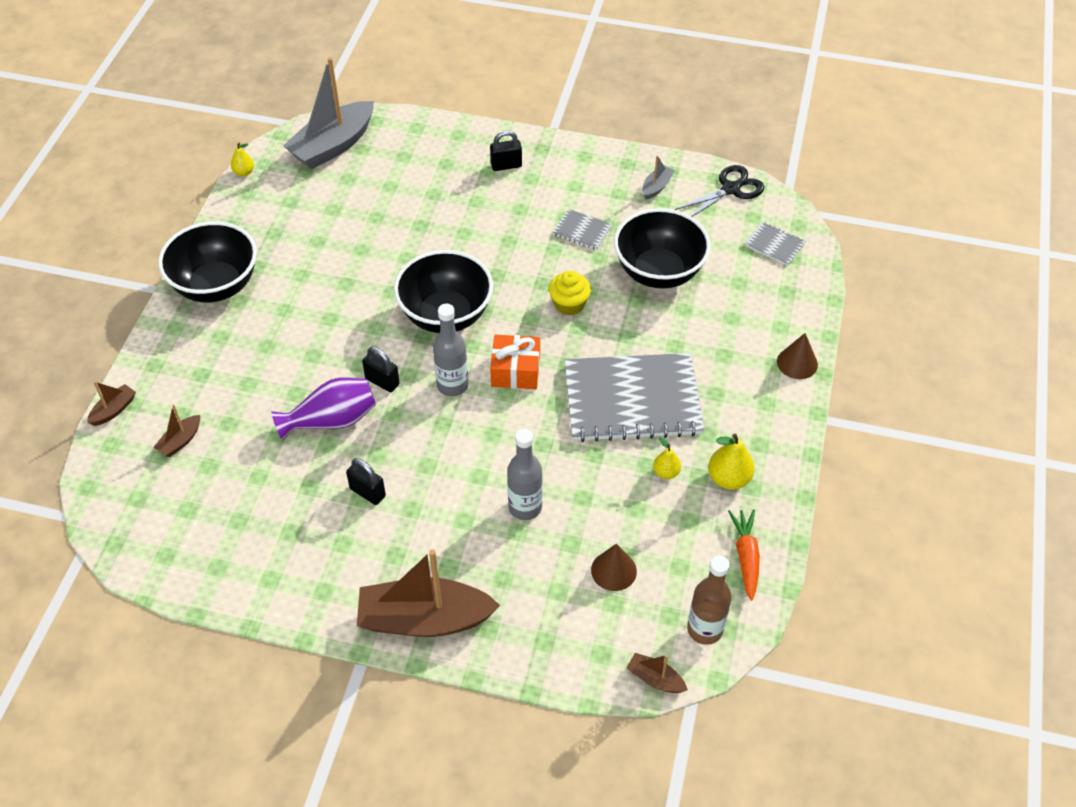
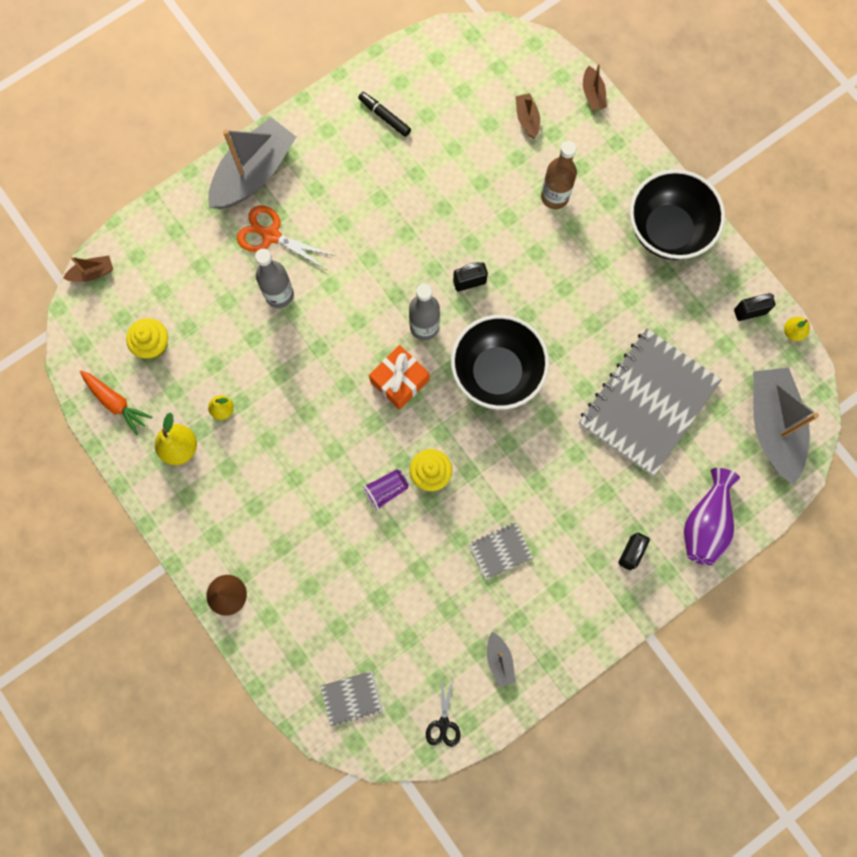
camera: 130 degrees right, 25 degrees up
purple vase [271,377,376,441] -> purple vase moved to [684,468,740,565]
black padlock [346,458,386,505] -> black padlock moved to [734,293,775,321]
brown boat [357,549,500,637] -> grey boat [208,117,296,209]
grey notebook [565,353,704,442] -> grey notebook moved to [579,328,722,476]
brown cone [591,544,637,591] -> none
black bowl [614,208,711,288] -> none
black scissors [675,165,764,217] -> black scissors [426,677,460,747], size x0.63
brown bottle [687,556,732,645] -> brown bottle moved to [541,141,577,209]
none -> yellow cupcake [126,318,168,359]
none -> orange scissors [237,206,335,270]
none -> black marker [358,92,411,137]
none -> purple cup [363,469,409,511]

